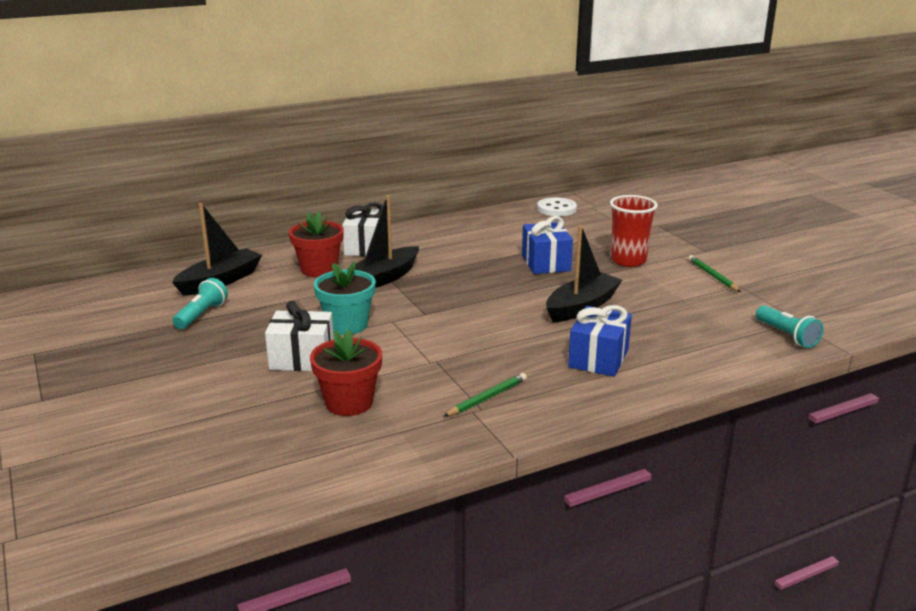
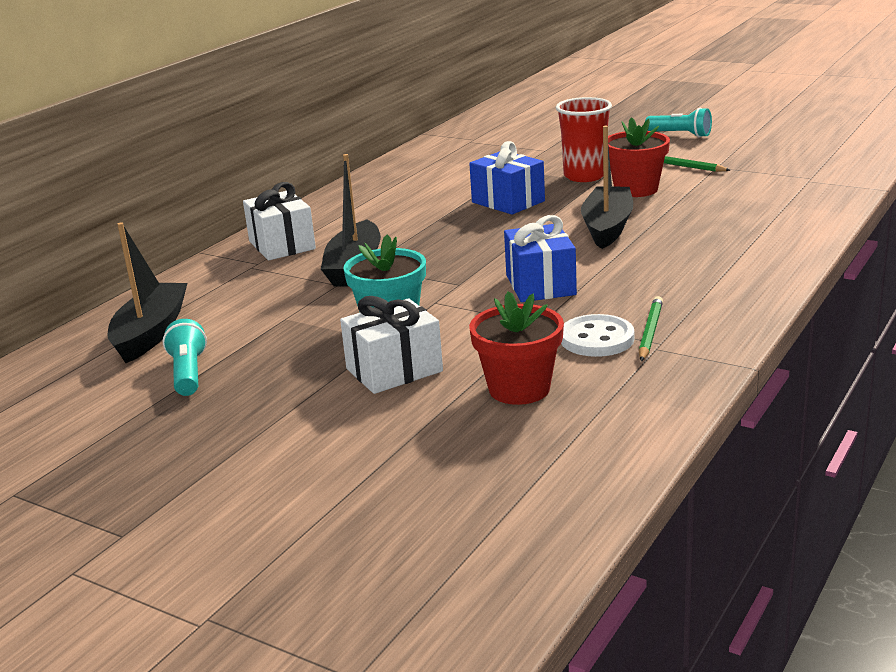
camera: 30 degrees left, 0 degrees up
red flower pot [289,211,344,277] -> red flower pot moved to [608,117,670,197]
white button [537,197,577,216] -> white button moved to [561,314,634,357]
blue gift [568,305,632,377] -> blue gift moved to [504,215,577,302]
turquoise flashlight [756,305,824,348] -> turquoise flashlight moved to [645,108,712,138]

